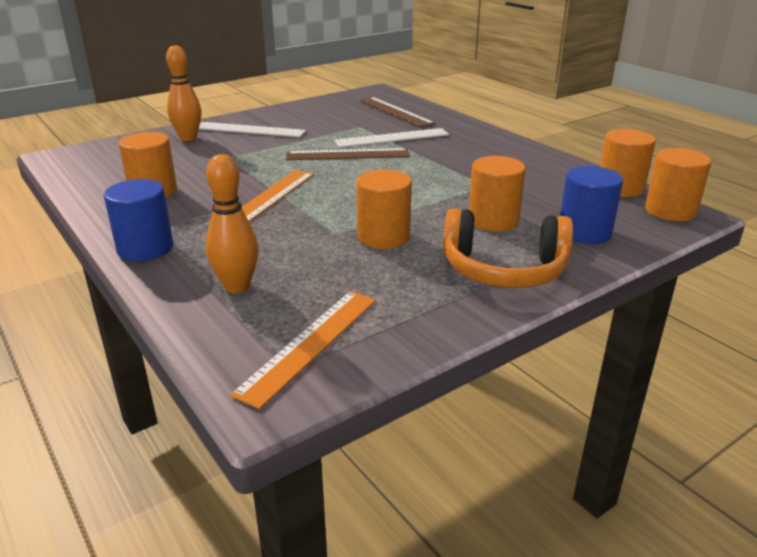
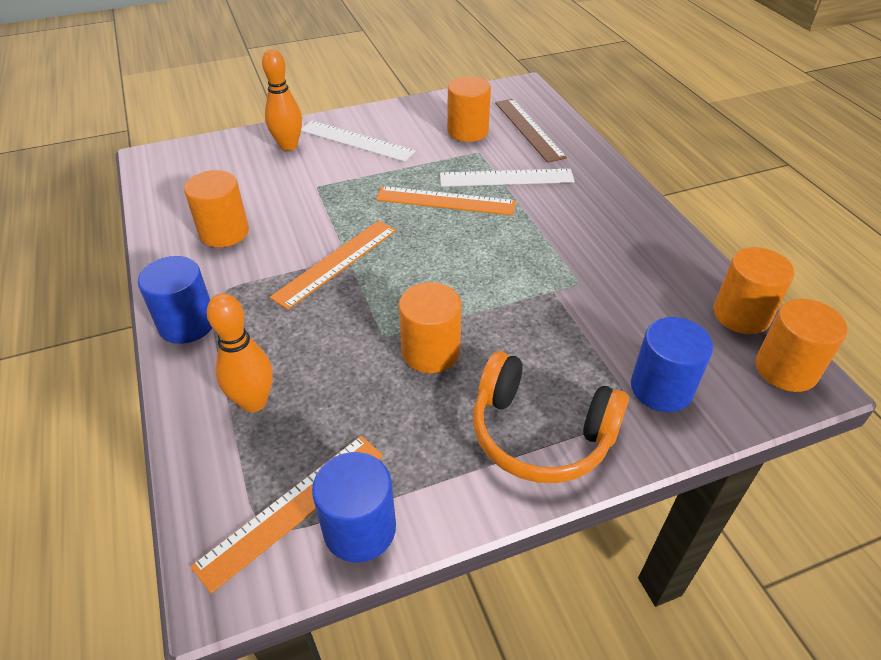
camera: 15 degrees right, 15 degrees up
brown ruler [286,148,410,160] -> orange ruler [376,186,516,215]
orange cylinder [469,156,526,232] -> orange cylinder moved to [447,76,491,142]
none -> blue cylinder [312,452,396,562]

